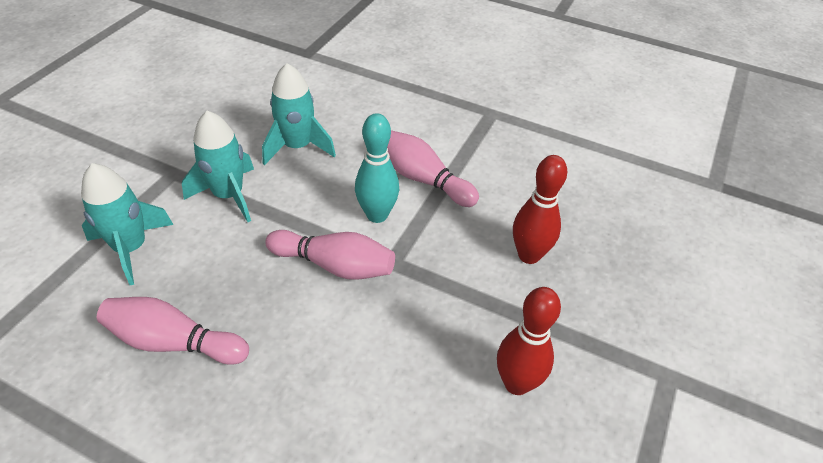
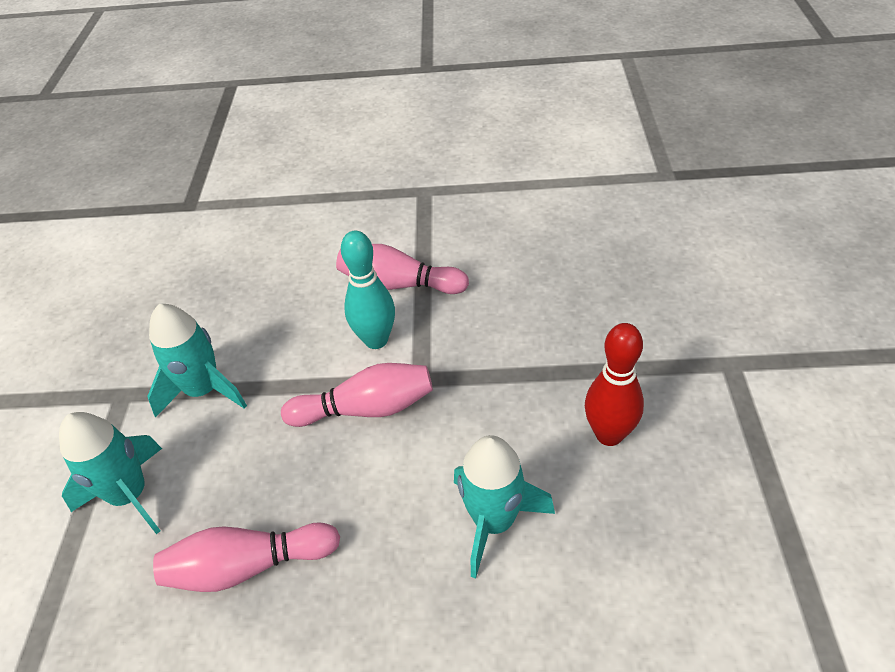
camera: 20 degrees left, 0 degrees up
turquoise rocket [262,63,336,165] -> turquoise rocket moved to [454,435,555,579]
red bowling pin [513,155,567,264] -> none

